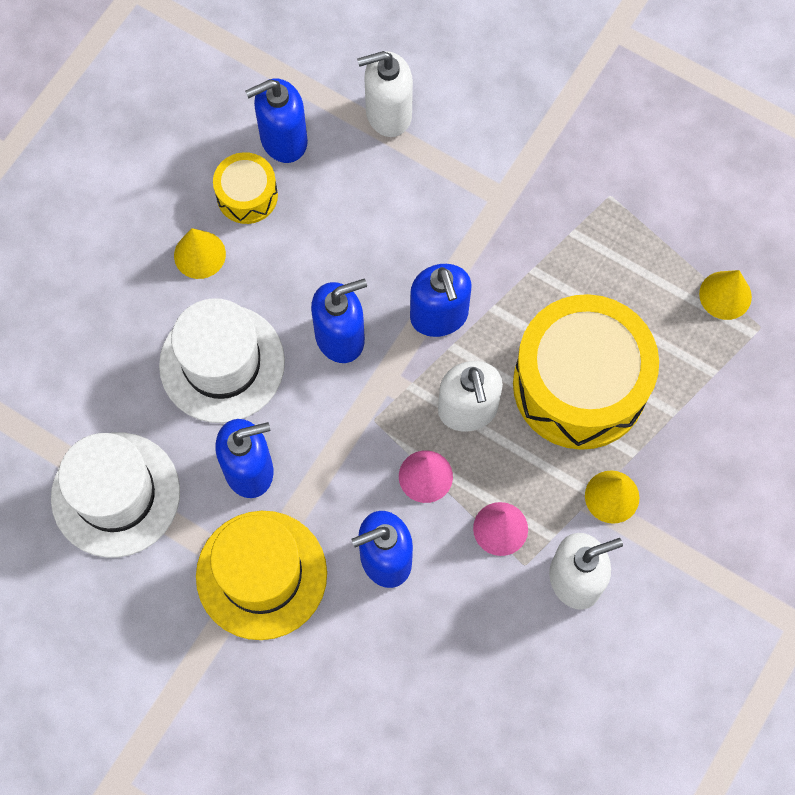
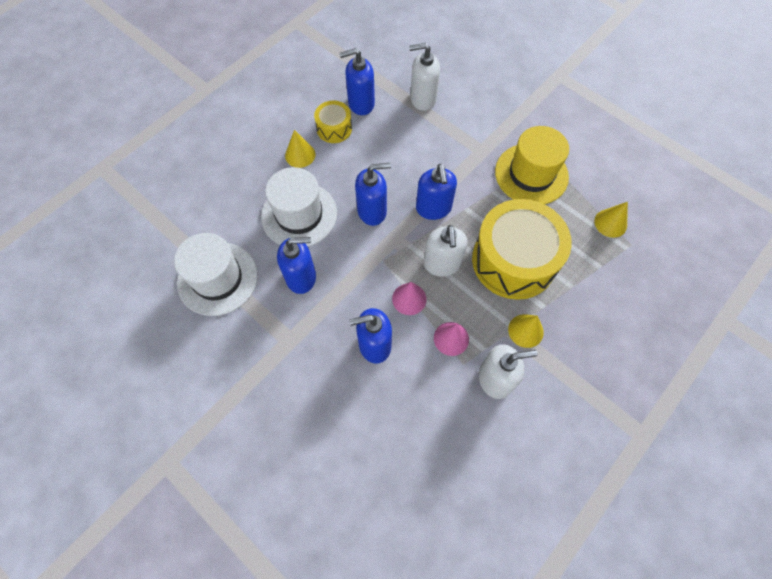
camera: 10 degrees right, 5 degrees down
yellow hat [196,511,327,640] -> yellow hat moved to [495,126,569,204]

